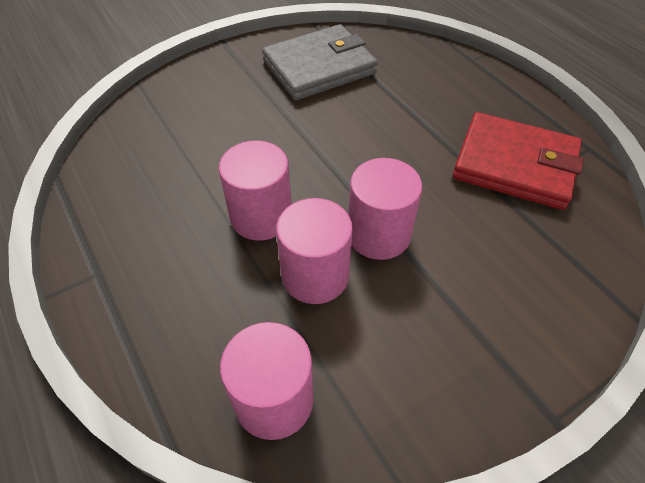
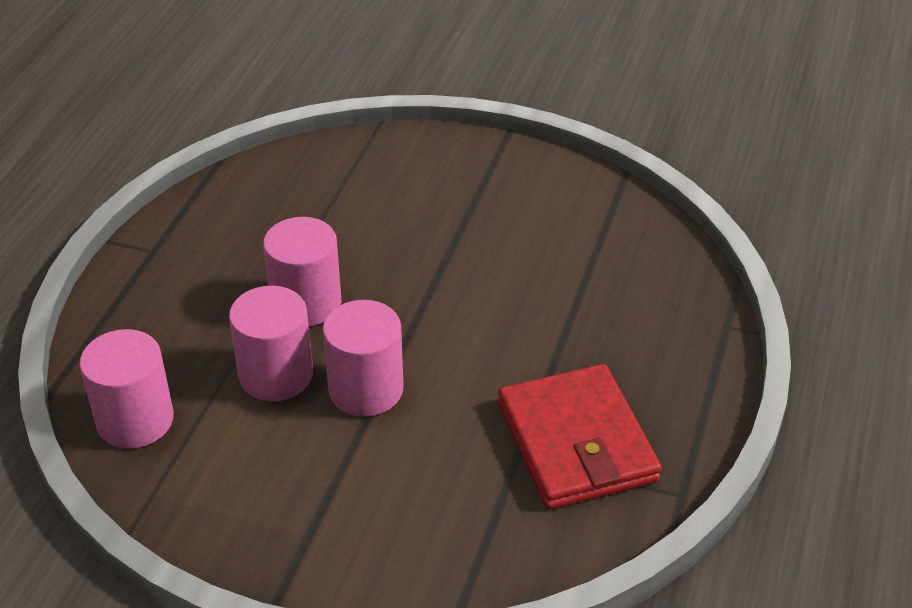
camera: 50 degrees right, 10 degrees down
grey wallet [262,24,378,100] -> none

